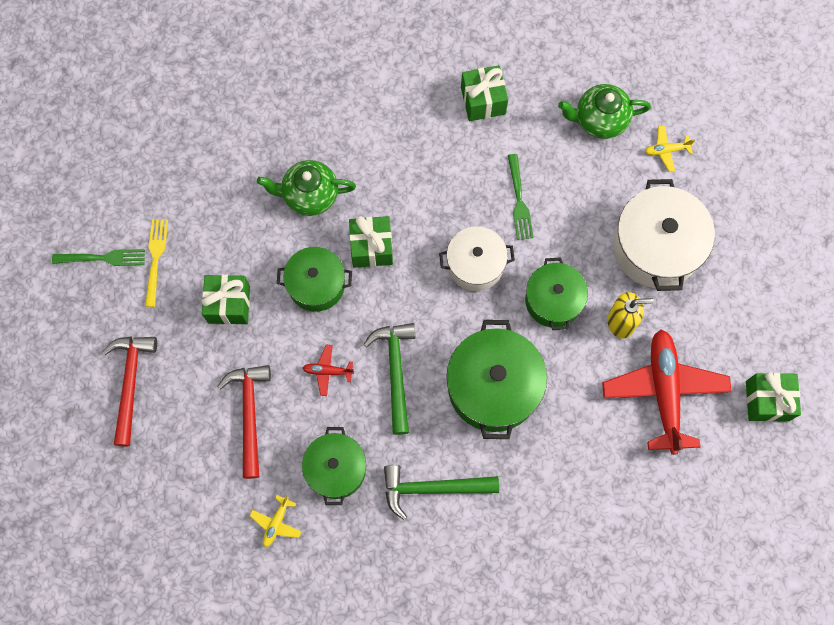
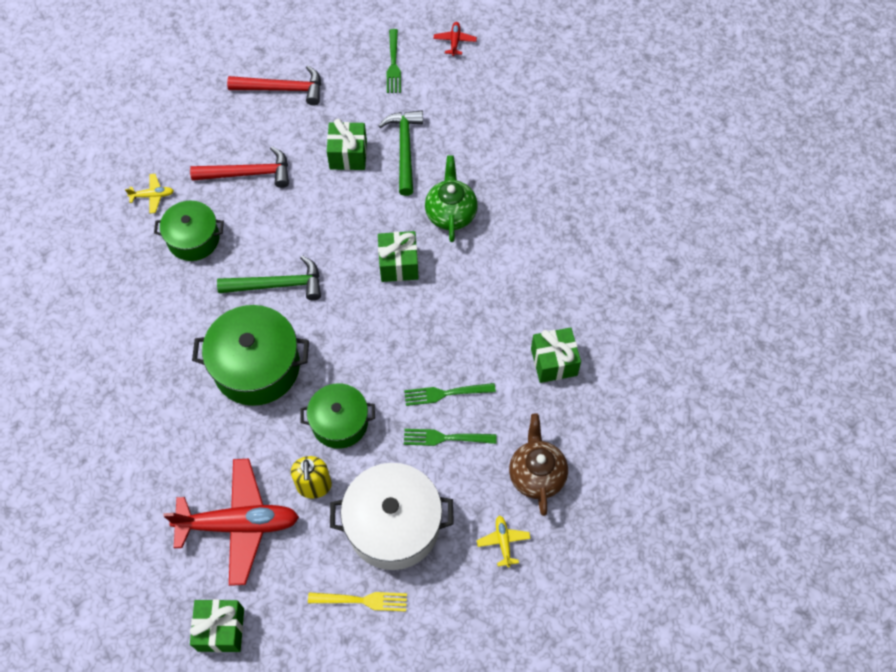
camera: 90 degrees right, 10 degrees down
yellow fork [145,219,168,307] -> yellow fork moved to [308,592,407,611]
yellow plane [250,495,302,547] -> yellow plane turned 150 degrees clockwise [125,174,174,213]
green pot [277,247,352,312] -> none
red plane [303,345,354,396] -> red plane moved to [433,22,477,56]
green hammer [384,465,499,520] -> green hammer moved to [378,110,423,196]
white pot [439,226,515,291] -> none
green teapot [558,84,651,139] -> brown teapot [509,413,568,516]
none -> green fork [404,429,497,446]

